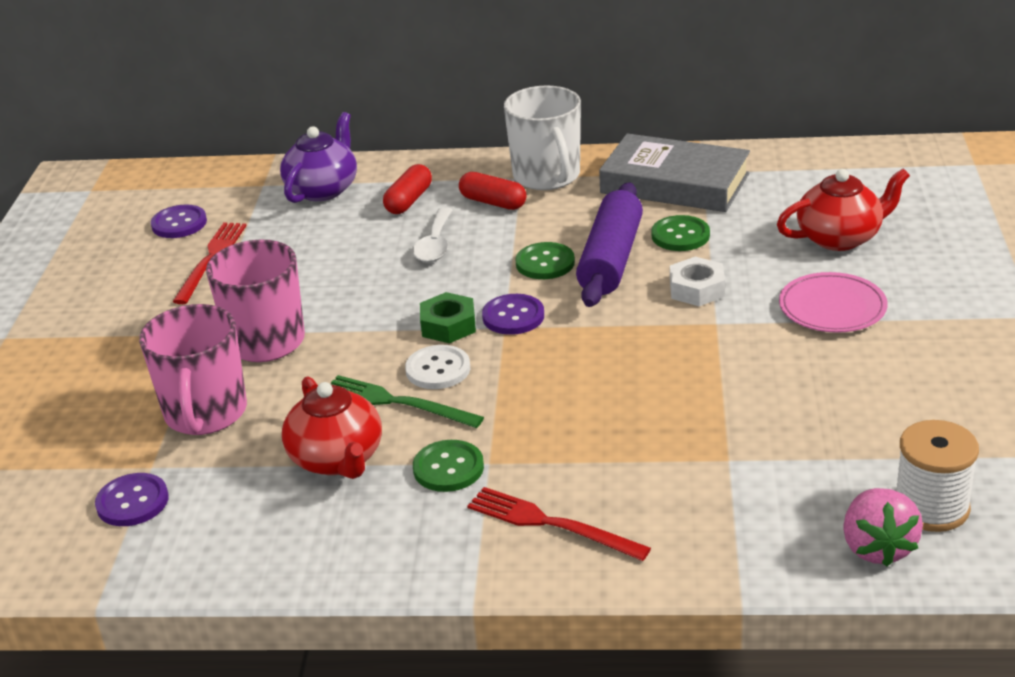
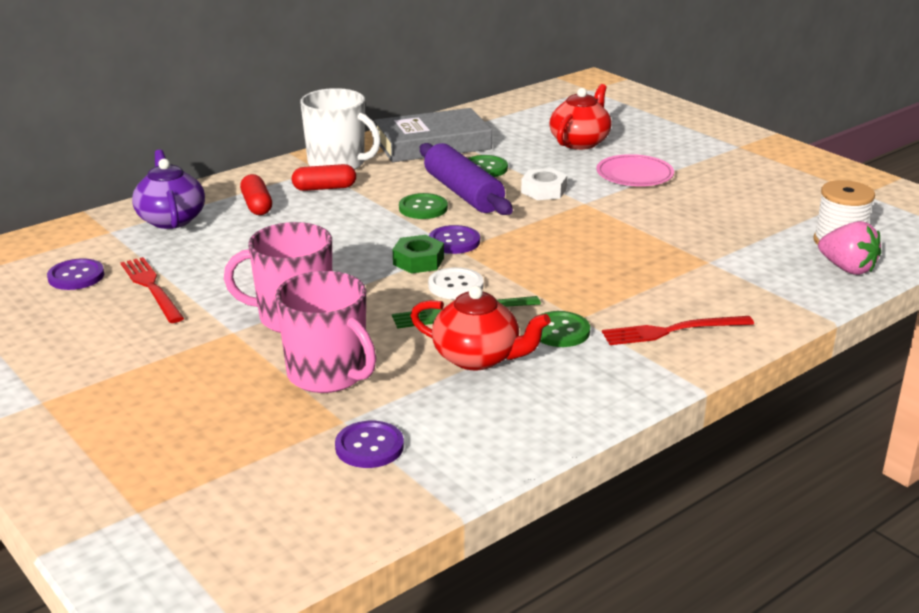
camera: 45 degrees left, 5 degrees down
white spoon [413,207,452,262] -> none

